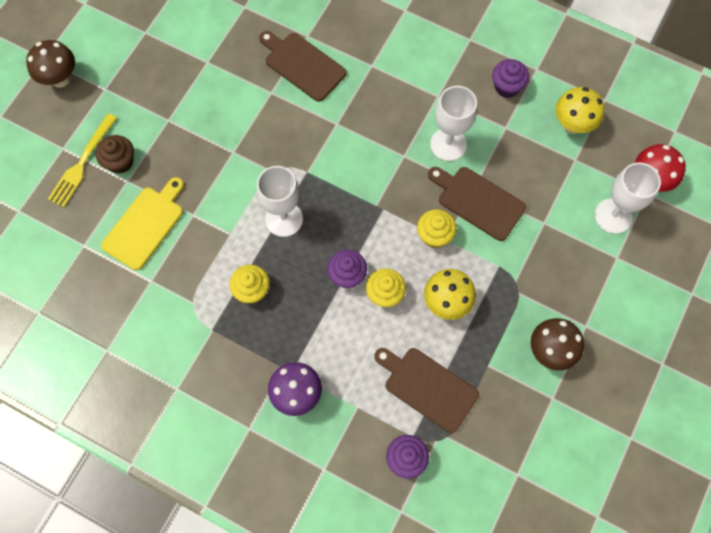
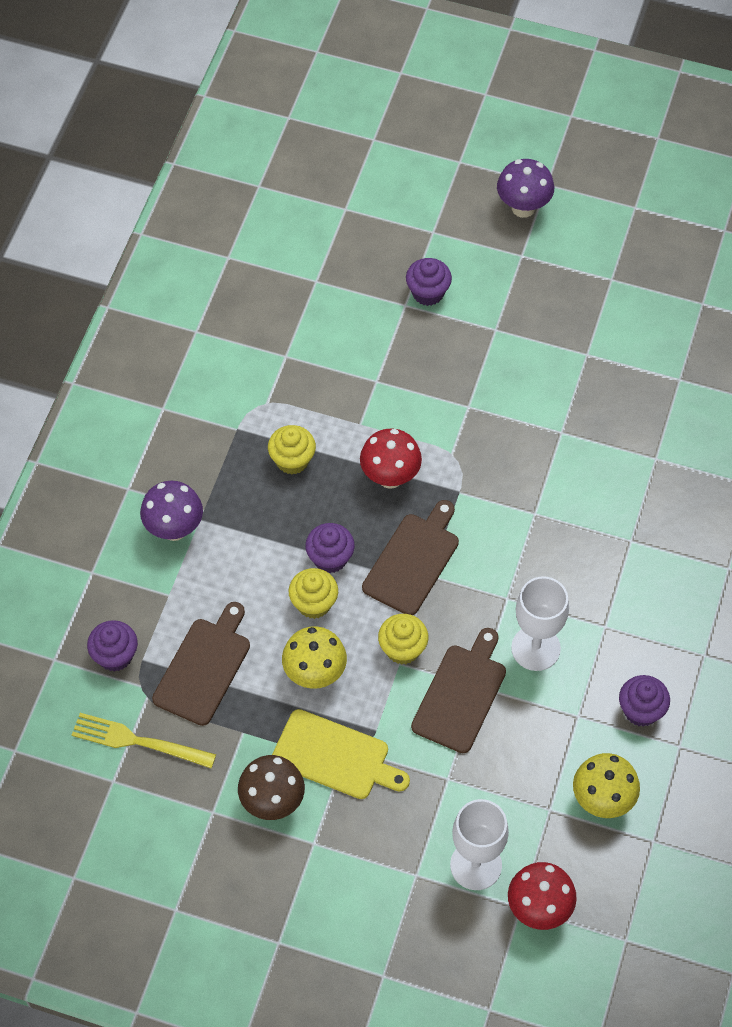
camera: 80 degrees right, 10 degrees down
brown mushroom [26,40,75,88] -> purple mushroom [497,159,554,218]
yellow fork [48,114,117,207] -> yellow fork moved to [72,713,216,768]
brown cupcake [96,135,134,174] -> purple cupcake [406,258,452,306]
yellow cutting board [101,177,184,270] -> yellow cutting board moved to [272,709,410,799]
white goblet [257,166,303,237] -> red mushroom [360,429,422,489]
brown cutting board [259,31,346,102] -> brown cutting board moved to [362,500,459,615]

